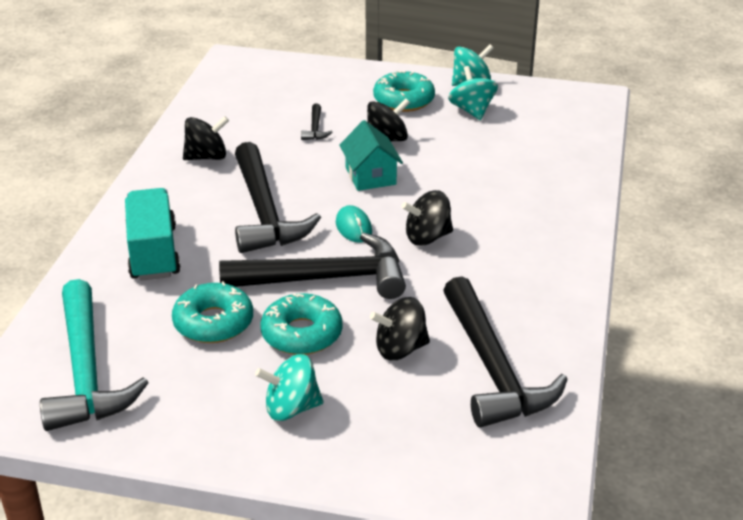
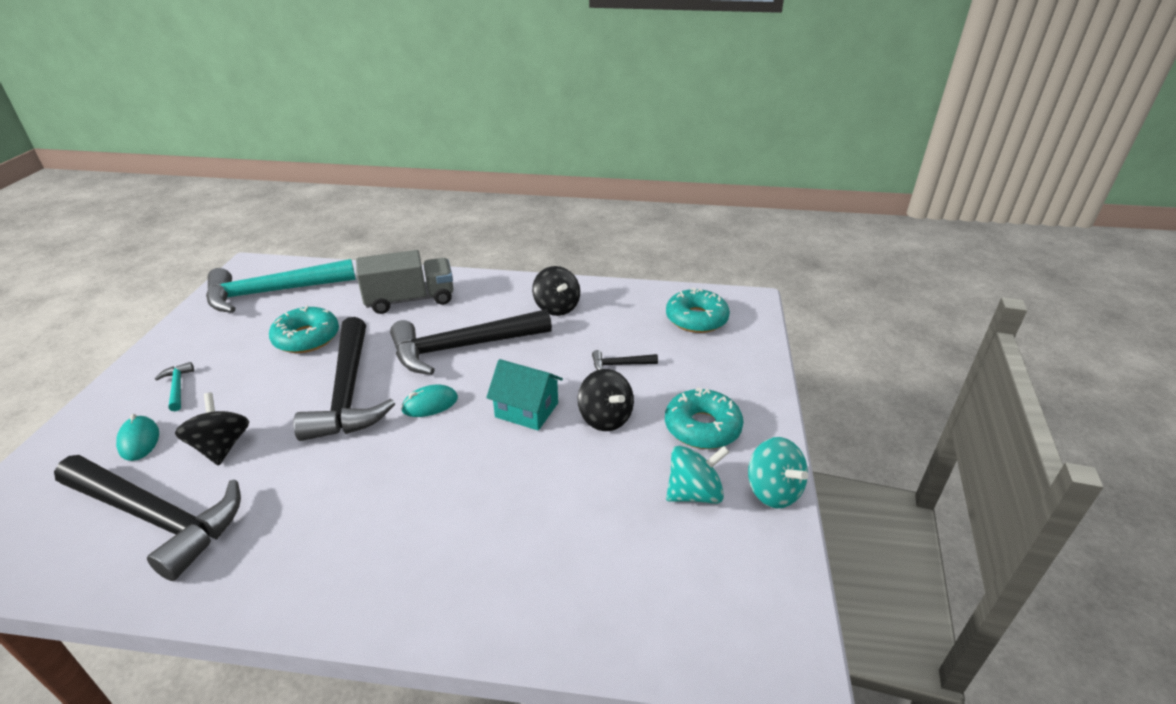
camera: 85 degrees right, 0 degrees up
turquoise truck [125,188,181,281] -> grey truck [356,250,454,314]
turquoise spinning top [255,354,323,421] -> turquoise hammer [155,362,194,411]
turquoise donut [261,293,342,355] -> turquoise donut moved to [666,287,730,333]
turquoise house [339,120,403,191] -> turquoise house turned 45 degrees clockwise [486,359,563,431]
black spinning top [402,190,453,246] -> none
black hammer [443,276,568,428] -> black hammer turned 135 degrees counterclockwise [54,455,241,581]
none -> turquoise mouse [116,414,159,461]

